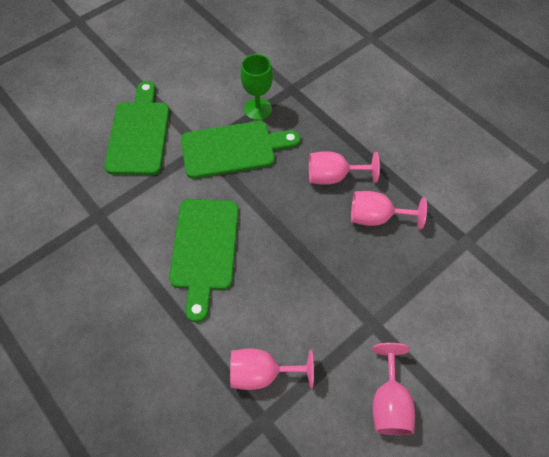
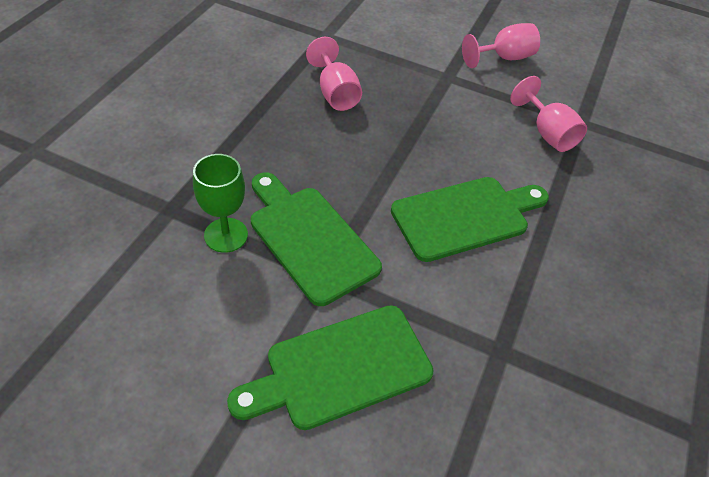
camera: 120 degrees left, 10 degrees down
pink goblet [309,151,380,185] -> none

